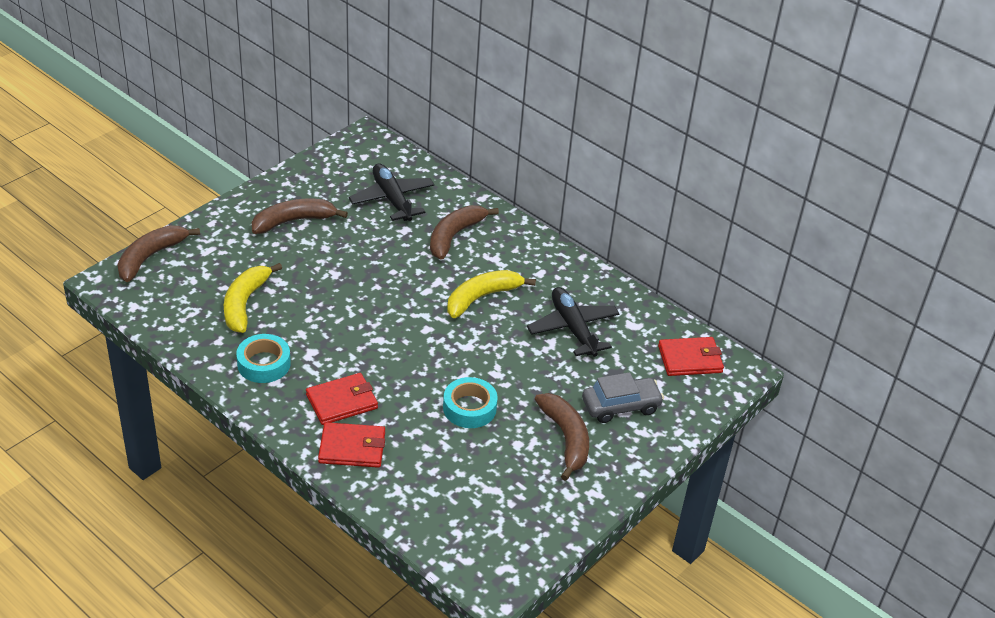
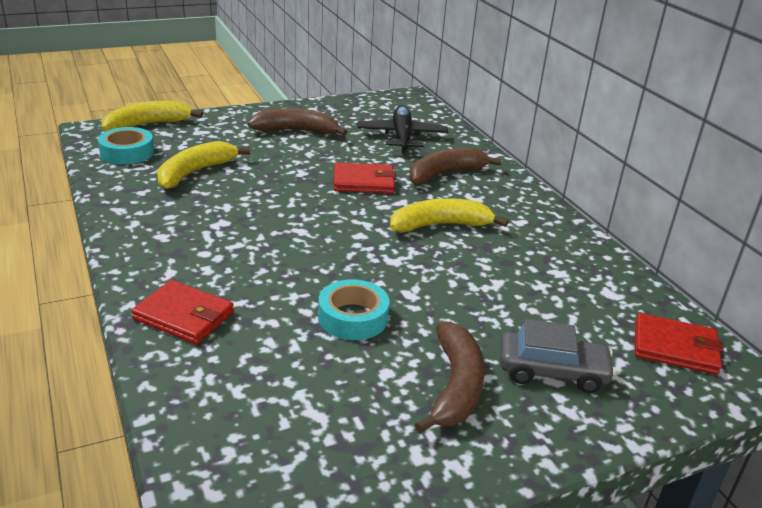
camera: 25 degrees right, 10 degrees down
brown banana [117,225,200,282] -> yellow banana [101,101,203,131]
turquoise tape [236,334,291,383] -> turquoise tape moved to [98,127,154,165]
red wallet [306,373,378,425] -> red wallet moved to [334,163,396,193]
black plane [527,287,620,357] -> none

